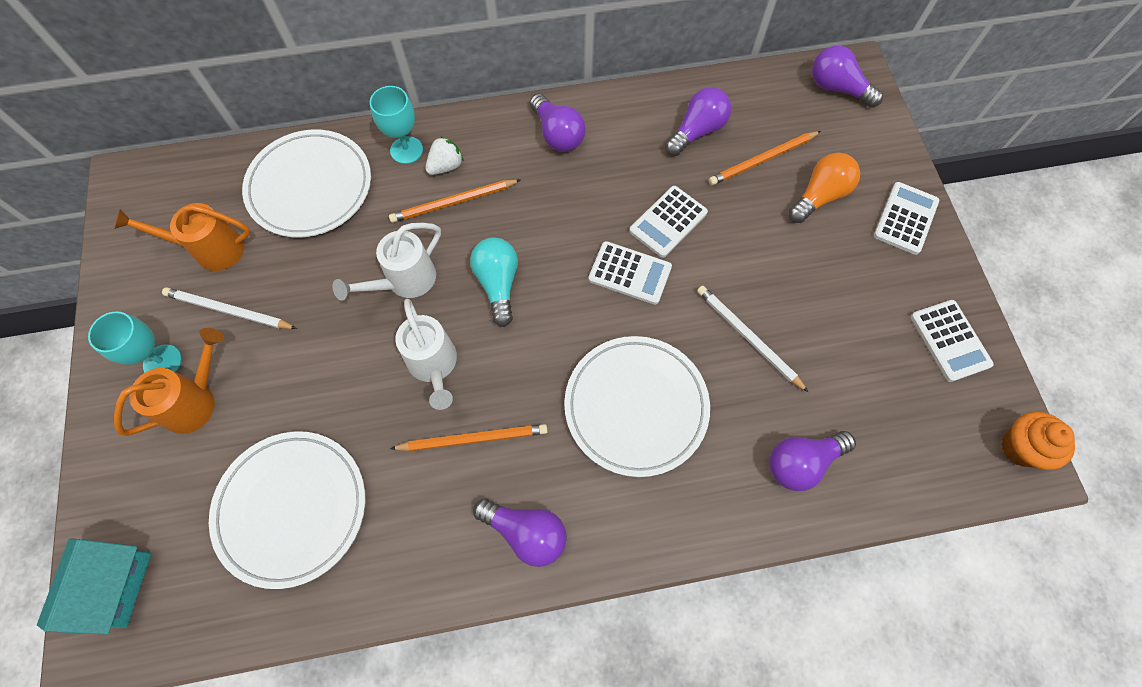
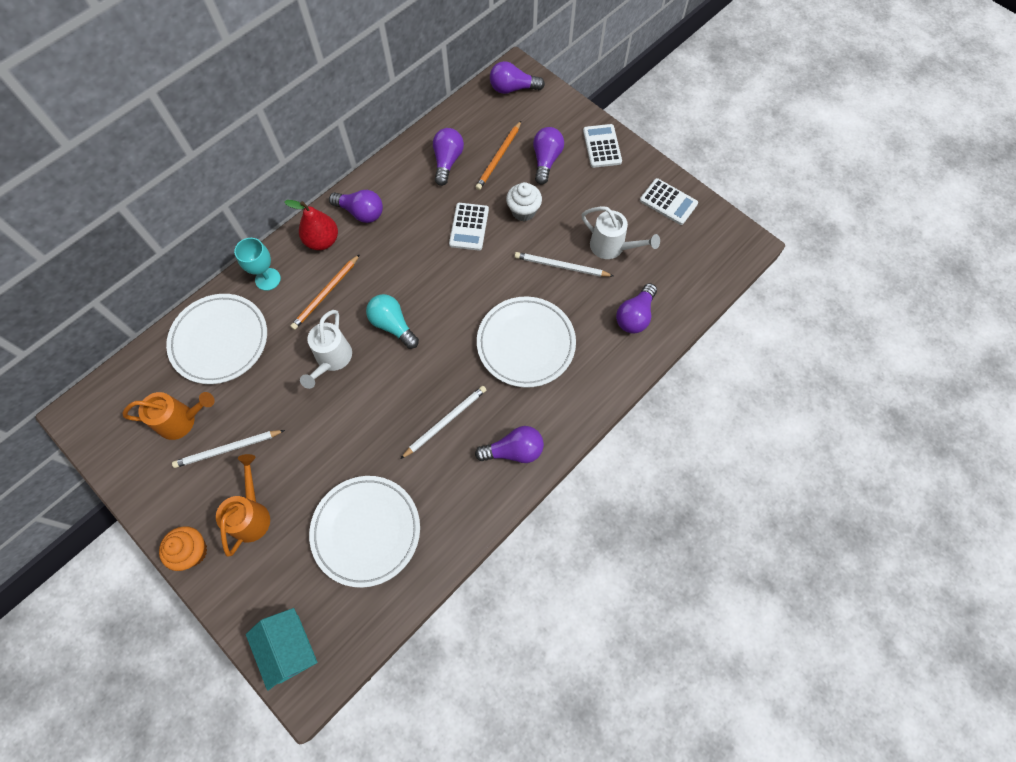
camera: 35 degrees left, 0 degrees up
turquoise goblet [88,311,182,373] -> none
orange watering can [114,203,251,271] -> orange watering can turned 150 degrees counterclockwise [122,392,215,440]
orange pencil [390,424,548,451] -> white pencil [401,386,486,459]
white watering can [395,299,457,410] -> white watering can moved to [581,206,660,259]
white strawberry [426,136,464,175] -> none
white calculator [588,241,672,305] -> none
orange light bulb [788,153,860,223] -> purple light bulb [533,127,564,185]
orange cupcake [1001,412,1075,470] -> orange cupcake moved to [159,526,207,571]
none -> red pear [284,200,338,250]
none -> white cupcake [506,182,542,221]

